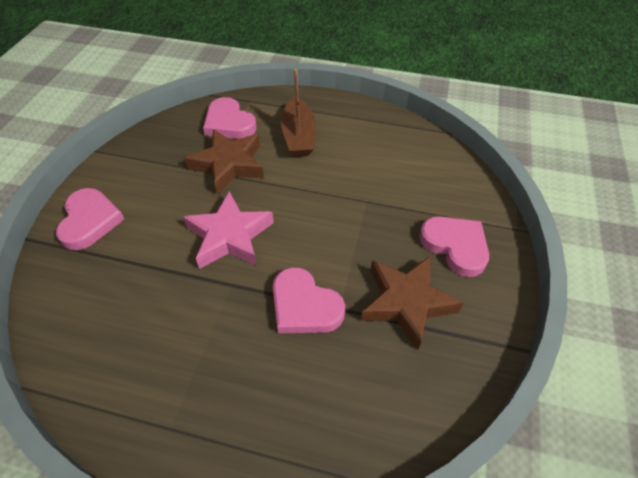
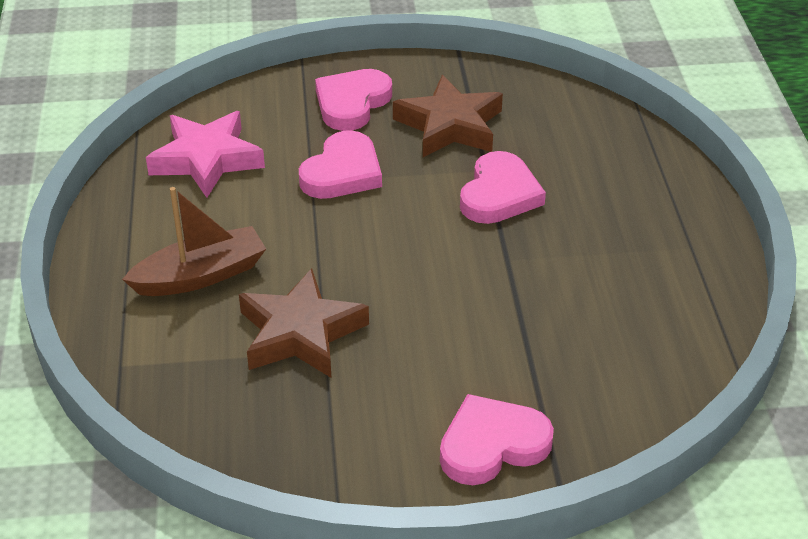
camera: 110 degrees left, 10 degrees down
pink star [183,191,274,269] -> pink star moved to [146,111,265,198]
pink heart [203,97,257,139] -> pink heart moved to [299,130,382,199]

